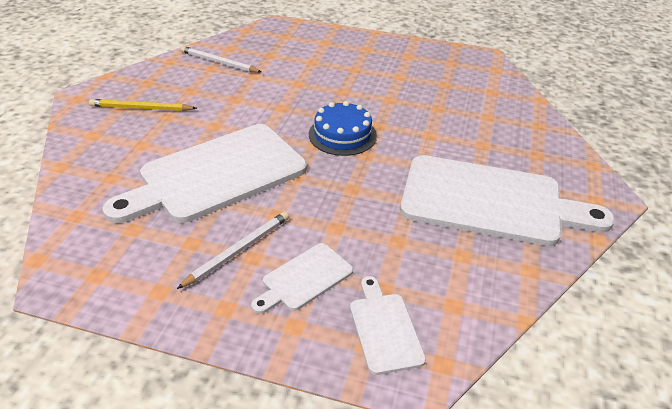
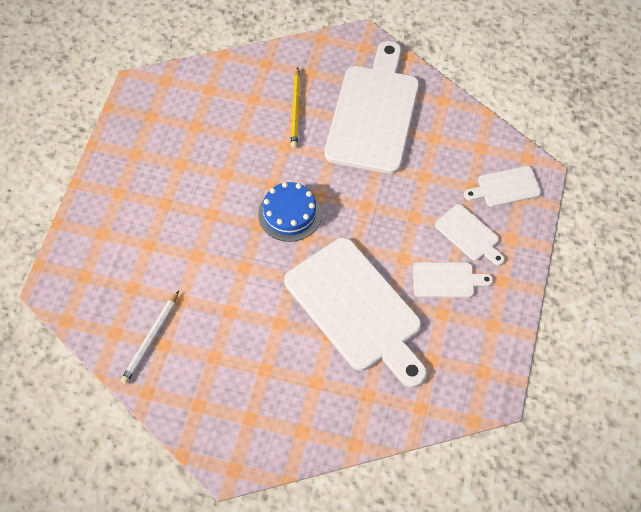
camera: 90 degrees left, 20 degrees up
yellow pencil [89,99,197,111] -> yellow pencil moved to [291,67,301,148]
white pencil [177,211,289,289] -> white cutting board [413,262,493,298]

